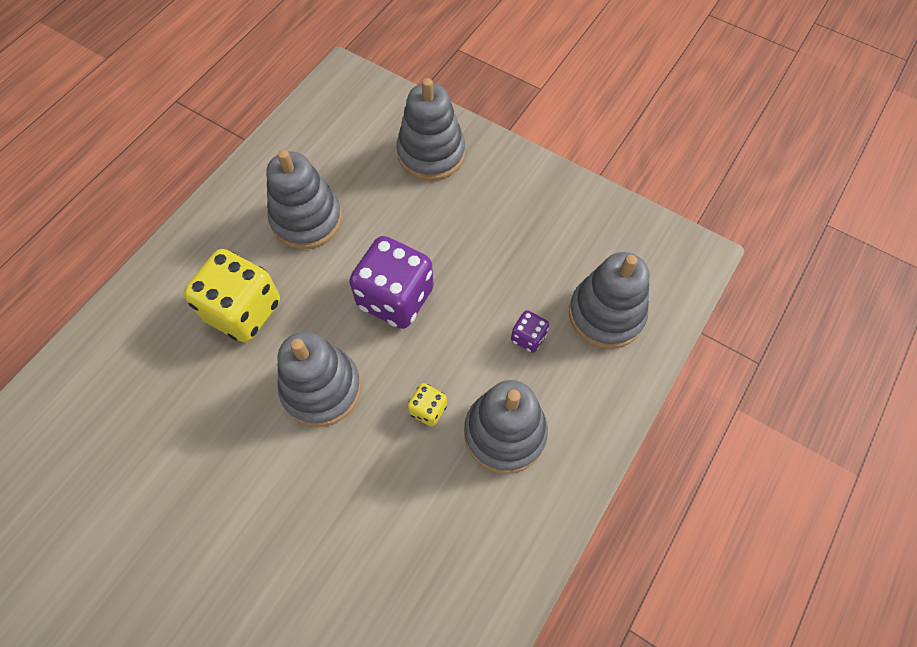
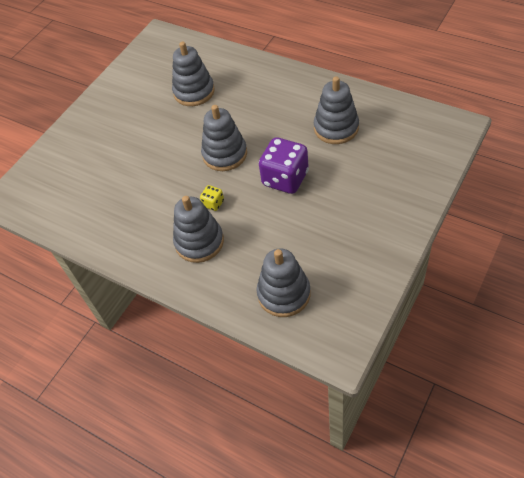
camera: 95 degrees right, 10 degrees down
yellow dice [183,249,280,342] -> none
grey stacking toy [396,78,465,181] -> grey stacking toy moved to [172,42,215,106]
purple dice [511,310,549,353] -> none

